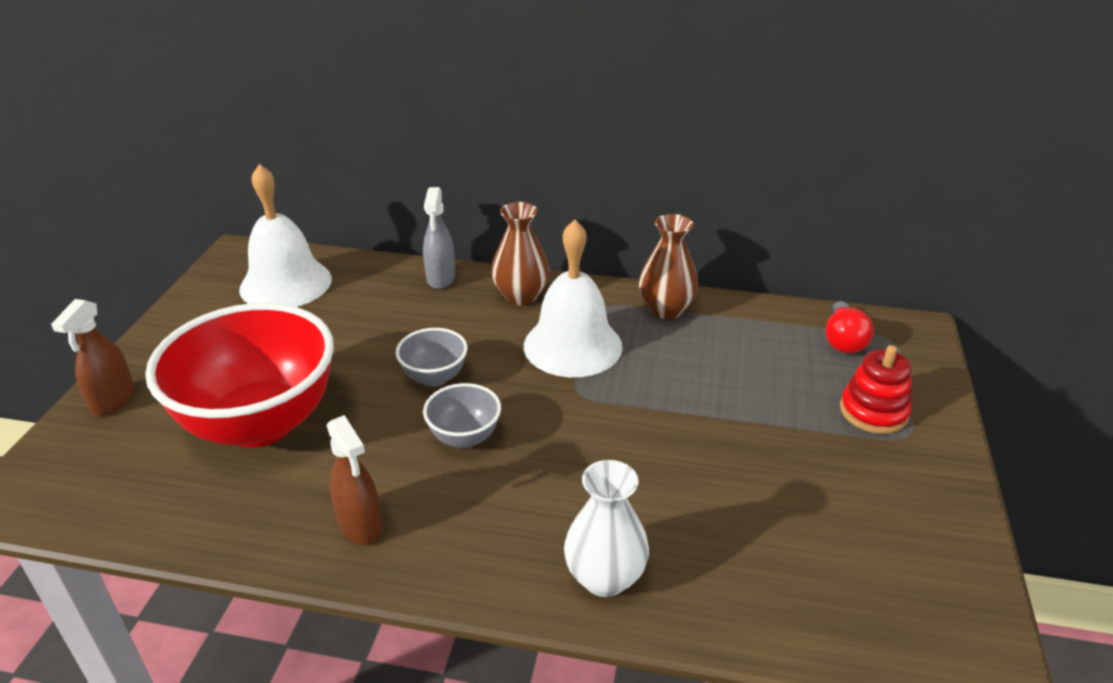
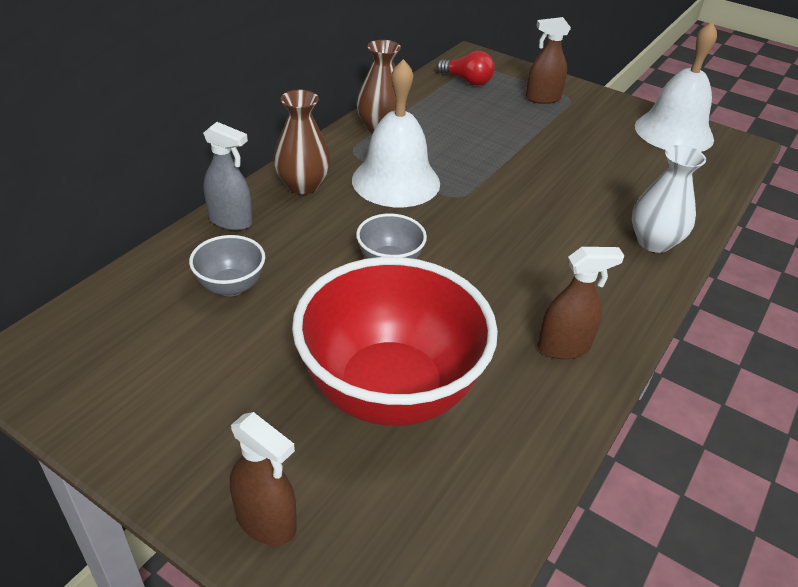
camera: 70 degrees left, 5 degrees up
white bell [239,164,332,307] -> white bell moved to [635,22,717,152]
grey bowl [423,383,501,448] -> grey bowl moved to [189,235,265,297]
red stacking toy [840,345,912,434] -> brown spray bottle [526,17,571,104]

